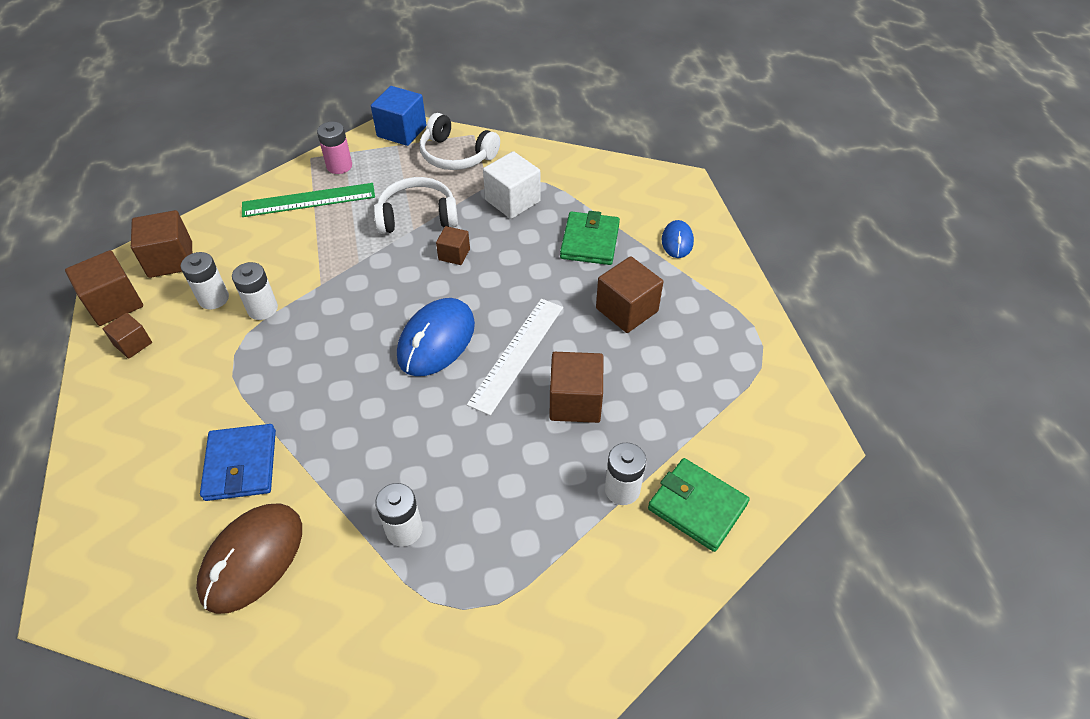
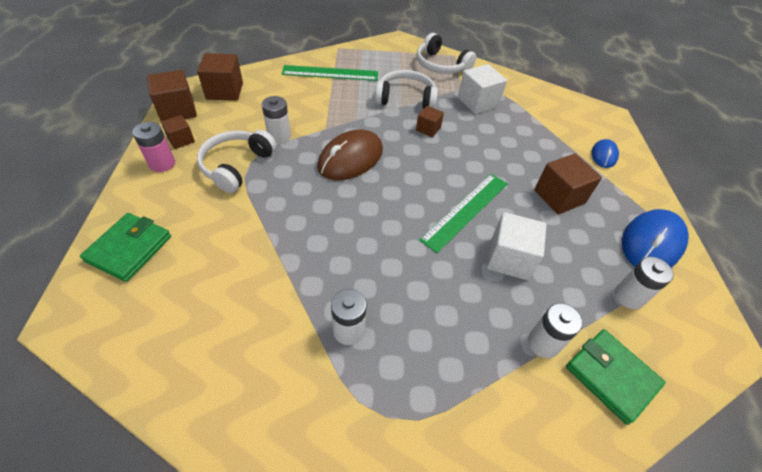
camera: 10 degrees right, 0 degrees up
white battery [181,252,229,310] -> white battery moved to [615,257,674,309]
brown mouse [196,503,302,614] -> brown mouse moved to [317,129,383,180]
blue wallet [200,424,276,501] -> none
pink battery [317,122,352,174] -> pink battery moved to [132,122,175,172]
blue cube [371,86,426,146] -> none
blue mouse [397,298,475,376] -> blue mouse moved to [622,209,689,267]
white ruler [467,299,563,416] -> green ruler [419,174,508,253]
brown cube [550,352,604,423] -> white cube [487,212,547,280]
green wallet [560,211,620,265] -> green wallet moved to [80,213,171,282]
none -> white headphones [197,130,276,193]

